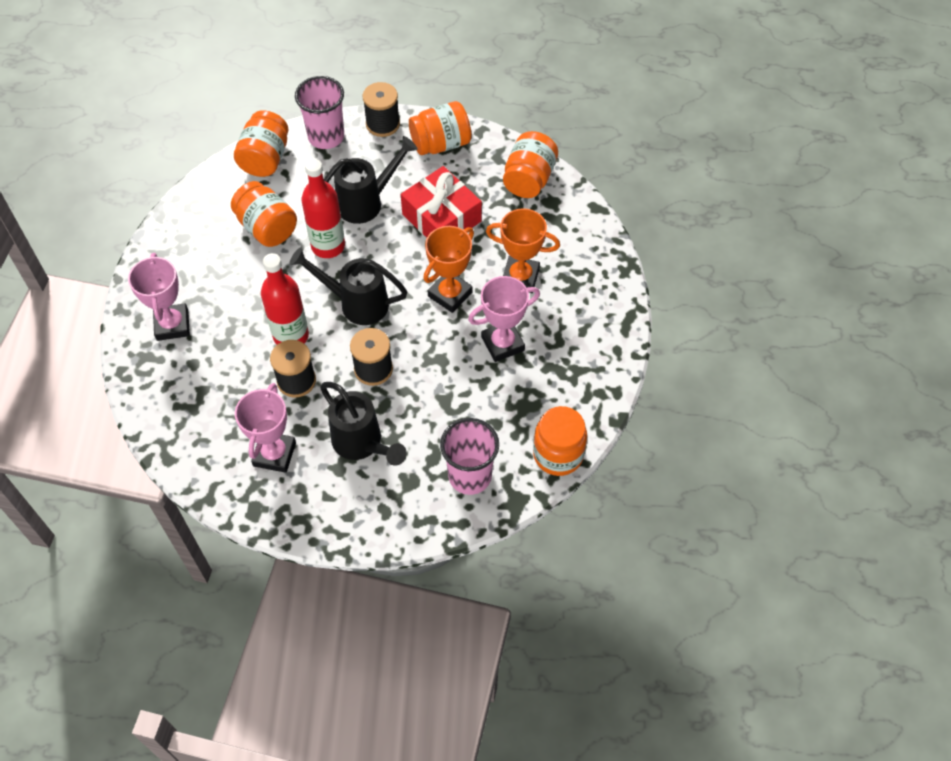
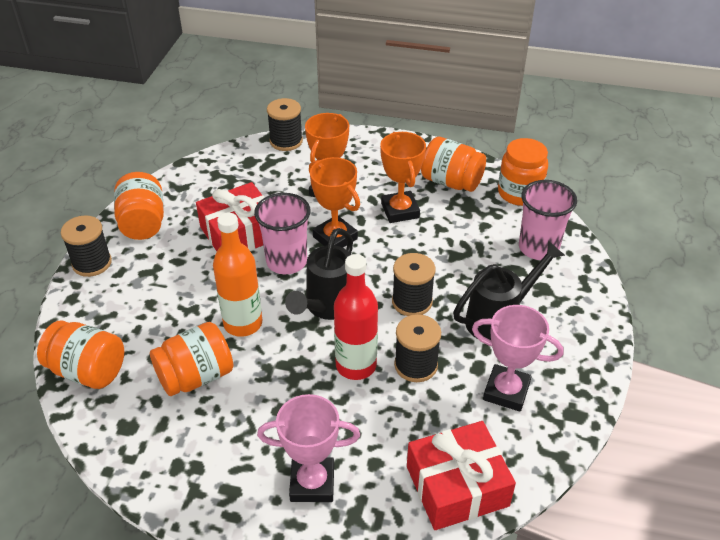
camera: 80 degrees left, 15 degrees down
pink cup [295,76,344,149] -> pink cup moved to [254,193,311,274]
red bottle [301,159,345,258] -> orange bottle [213,213,262,337]
black watering can [324,136,418,224] -> none
pink trophy [468,276,540,362] -> orange trophy [380,132,426,223]
orange jar [503,131,558,198] -> orange jar moved to [421,137,486,192]
none -> black spool [267,98,303,151]
none -> red gift [407,421,516,530]

